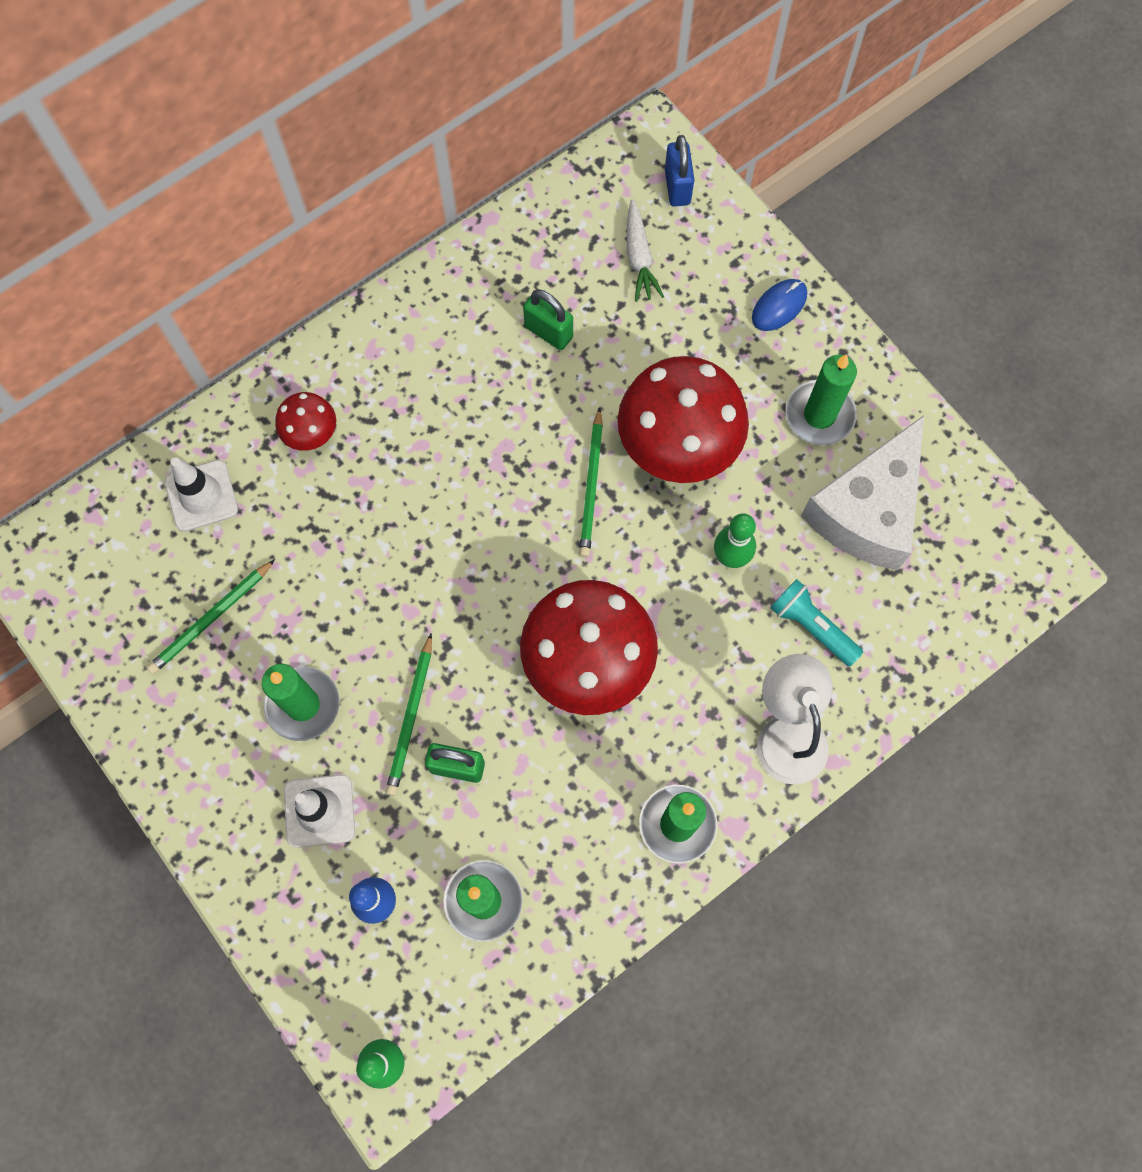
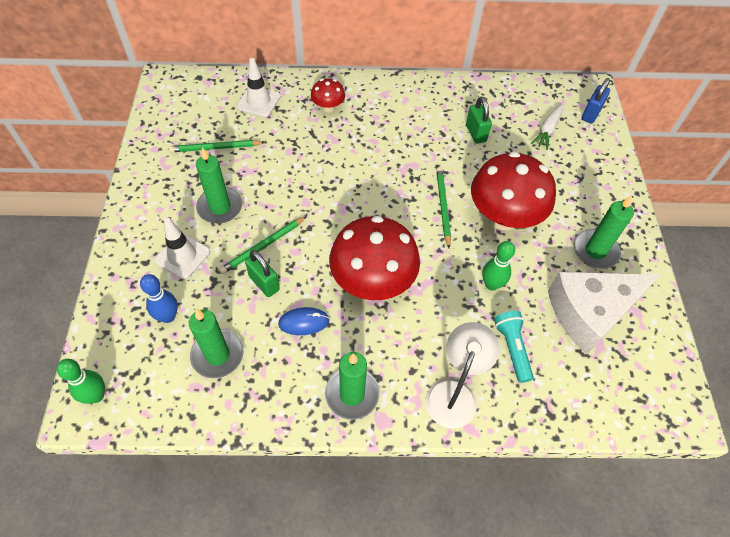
camera: 35 degrees right, 15 degrees down
green pencil [579,407,603,557] -> green pencil turned 135 degrees clockwise [436,167,451,248]
blue mouse [752,279,807,331] -> blue mouse moved to [278,307,330,335]

